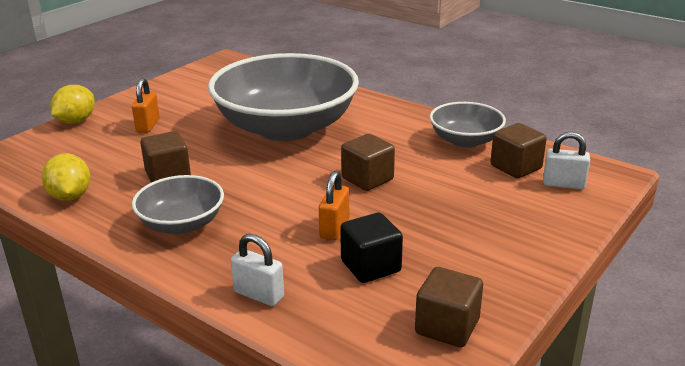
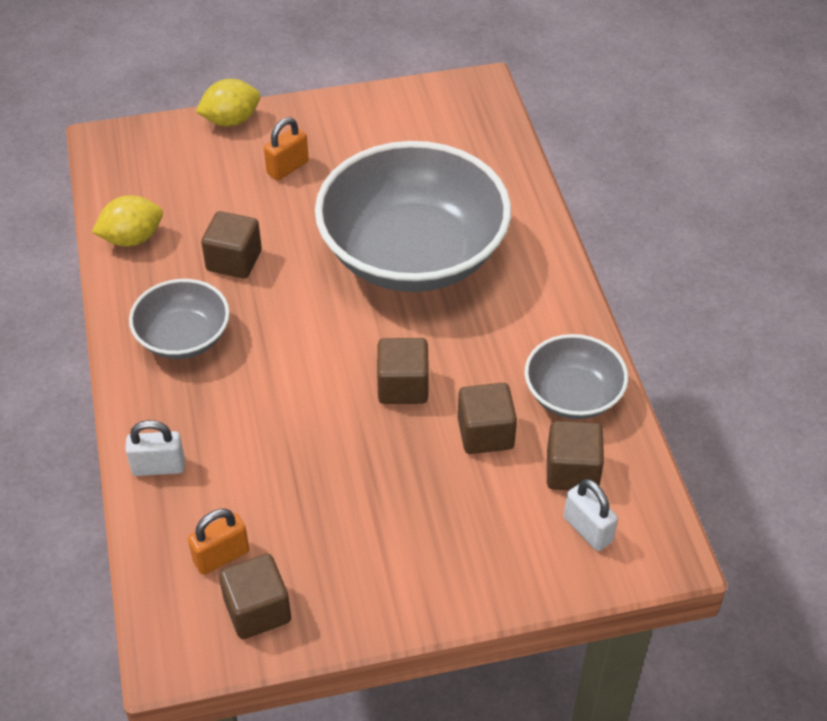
camera: 40 degrees right, 20 degrees up
yellow lemon [41,153,90,201] -> yellow lemon turned 45 degrees clockwise [92,195,163,247]
white padlock [231,234,284,306] -> white padlock turned 75 degrees counterclockwise [125,420,185,476]
orange padlock [319,171,349,240] -> orange padlock moved to [188,509,249,575]
black cube [340,213,403,283] -> none
none -> brown cube [458,383,517,454]

